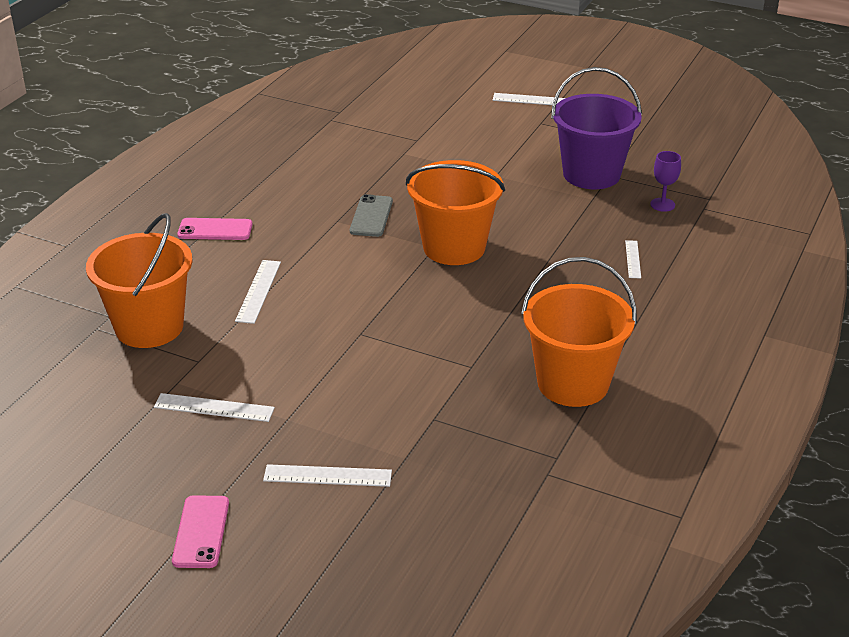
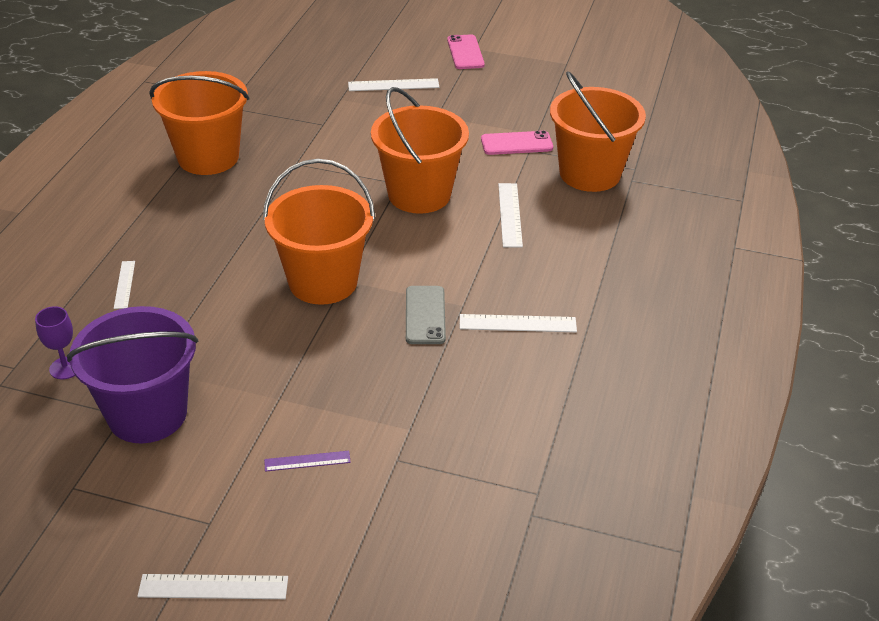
camera: 170 degrees right, 5 degrees up
white ruler [154,393,275,422] -> white ruler moved to [460,314,577,332]
pink phone [177,218,253,240] -> pink phone moved to [481,130,553,155]
none -> purple ruler [264,451,351,472]
none -> orange bucket [371,87,469,214]

